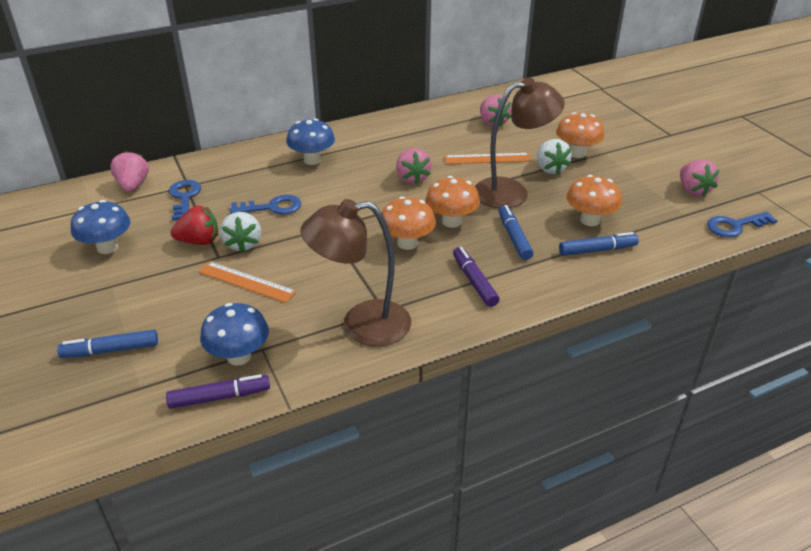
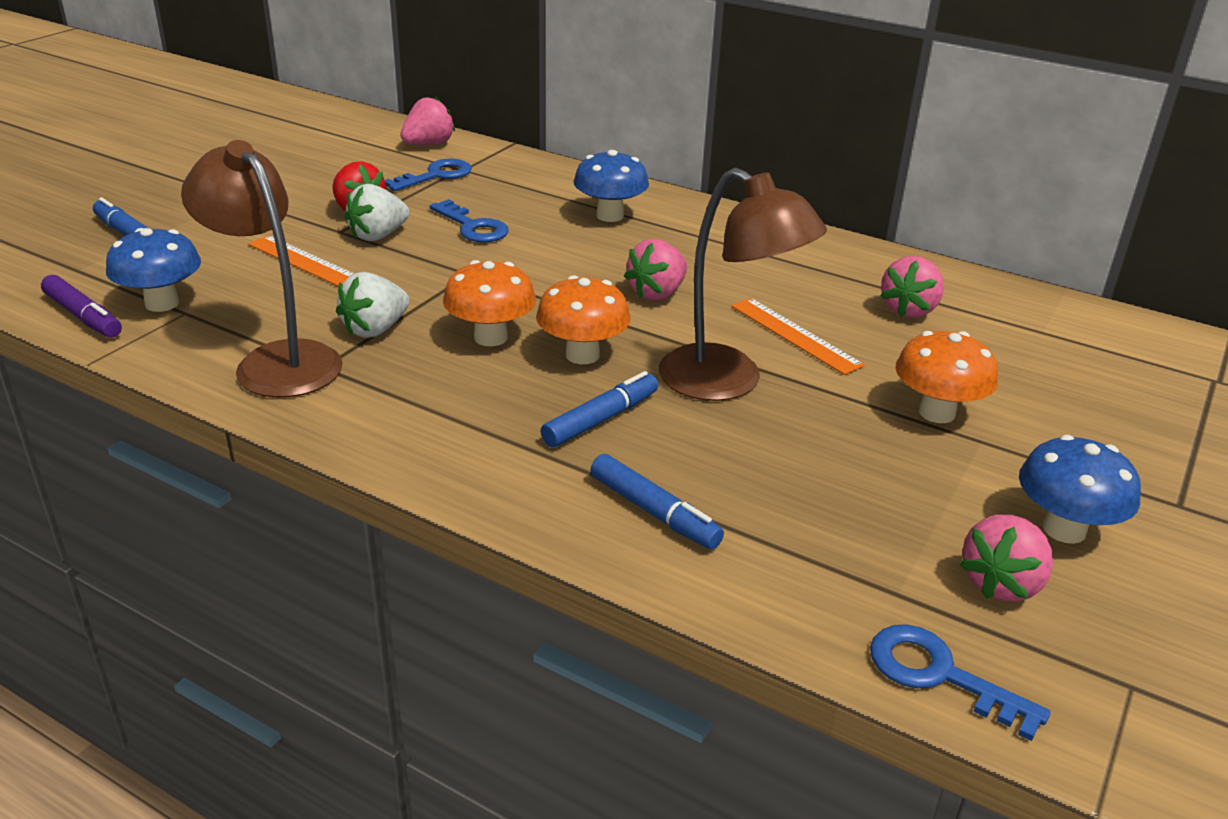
camera: 55 degrees right, 5 degrees down
blue mushroom [71,200,131,254] -> blue mushroom moved to [1019,435,1141,544]
orange ruler [198,261,297,303] -> orange ruler turned 45 degrees counterclockwise [248,235,354,287]
purple marker [453,247,500,307] -> none
white strawberry [537,139,572,175] -> white strawberry moved to [336,272,410,338]
orange mushroom [567,175,622,226] -> none

